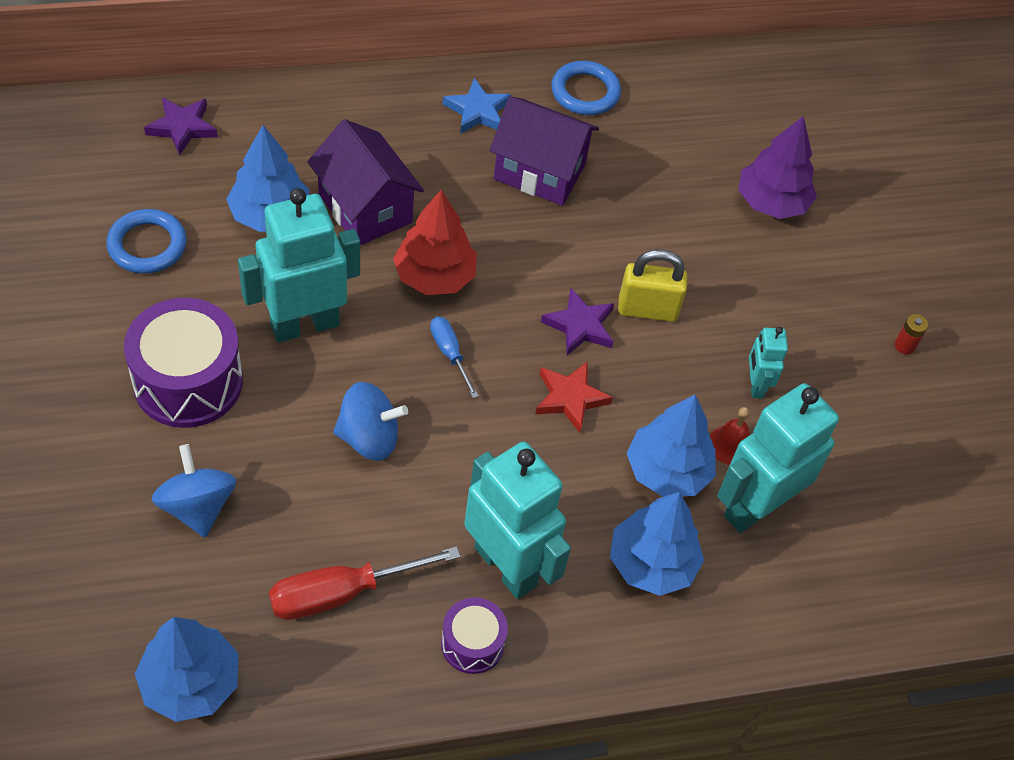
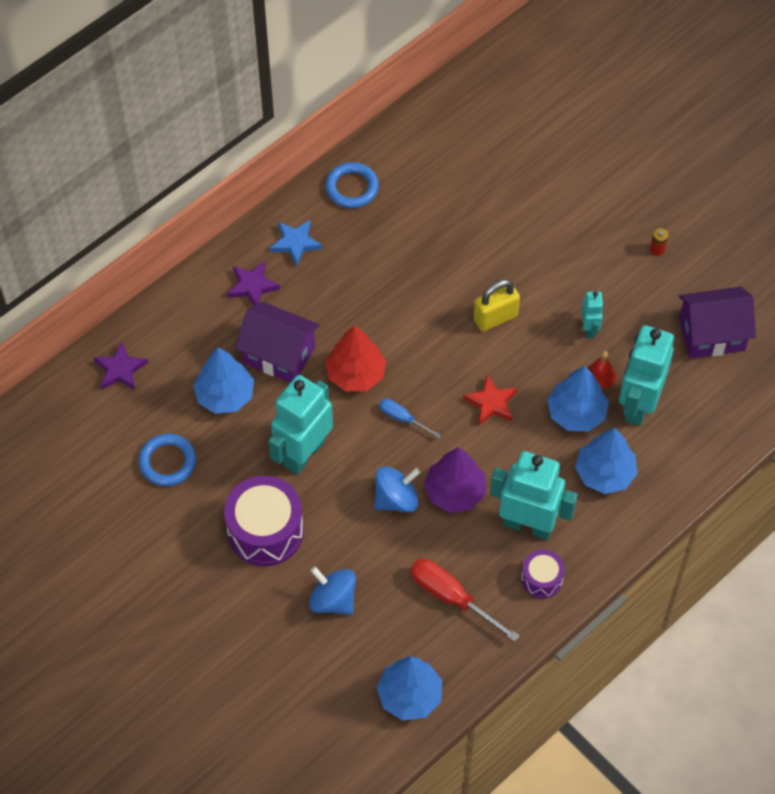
camera: 25 degrees left, 5 degrees up
red screwdriver [269,546,461,620] -> red screwdriver turned 90 degrees clockwise [410,558,520,642]
purple house [490,96,599,206] -> purple house moved to [679,287,756,359]
purple star [541,288,614,355] -> purple star moved to [227,261,280,305]
purple tree [738,116,817,219] -> purple tree moved to [424,447,486,513]
turquoise robot [749,327,788,398] -> turquoise robot turned 150 degrees counterclockwise [582,291,604,338]

